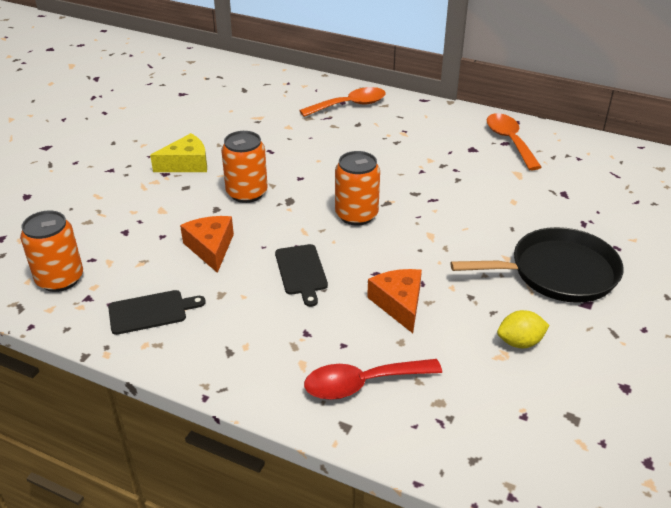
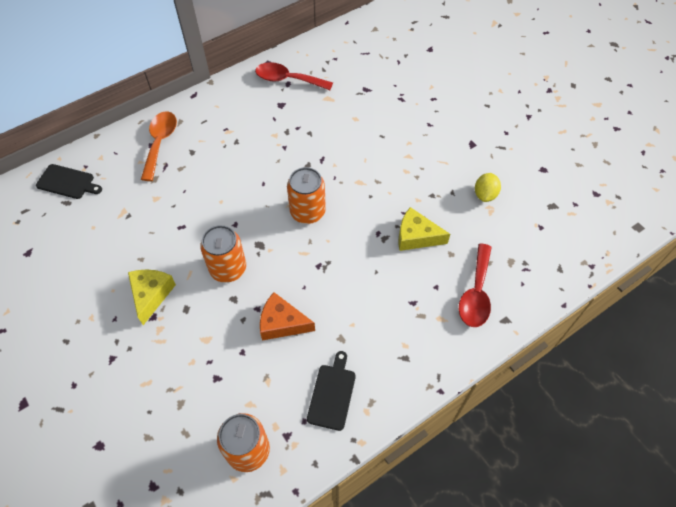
camera: 60 degrees left, 20 degrees up
black cutting board [275,244,328,307] -> black cutting board moved to [36,164,102,199]
orange cheese [367,269,422,333] -> yellow cheese [398,207,450,251]
black pan [450,227,624,303] -> none
orange spoon [487,113,542,170] -> red spoon [255,62,333,90]

